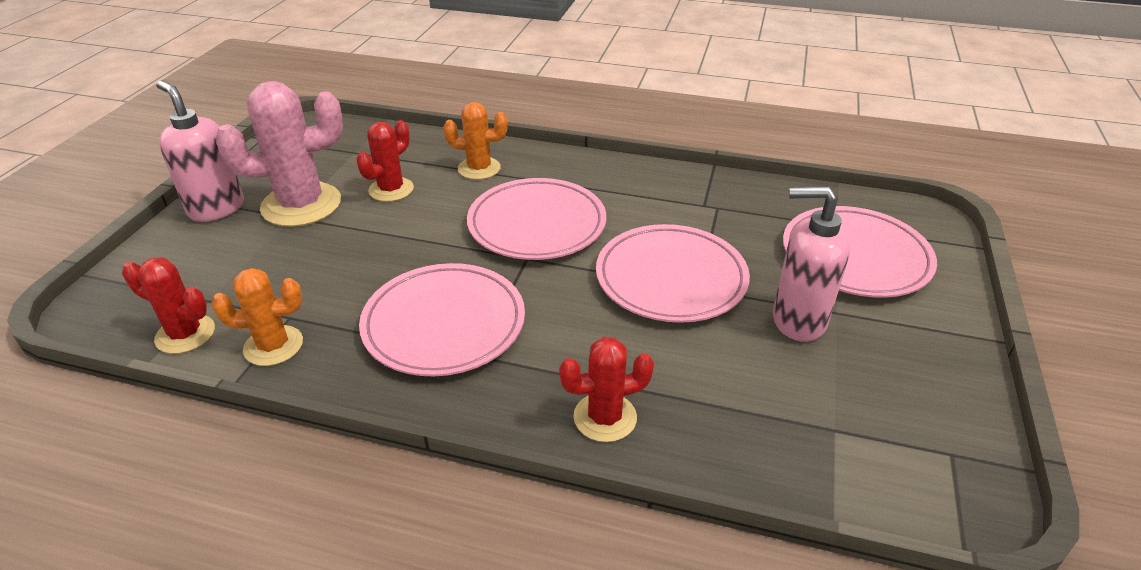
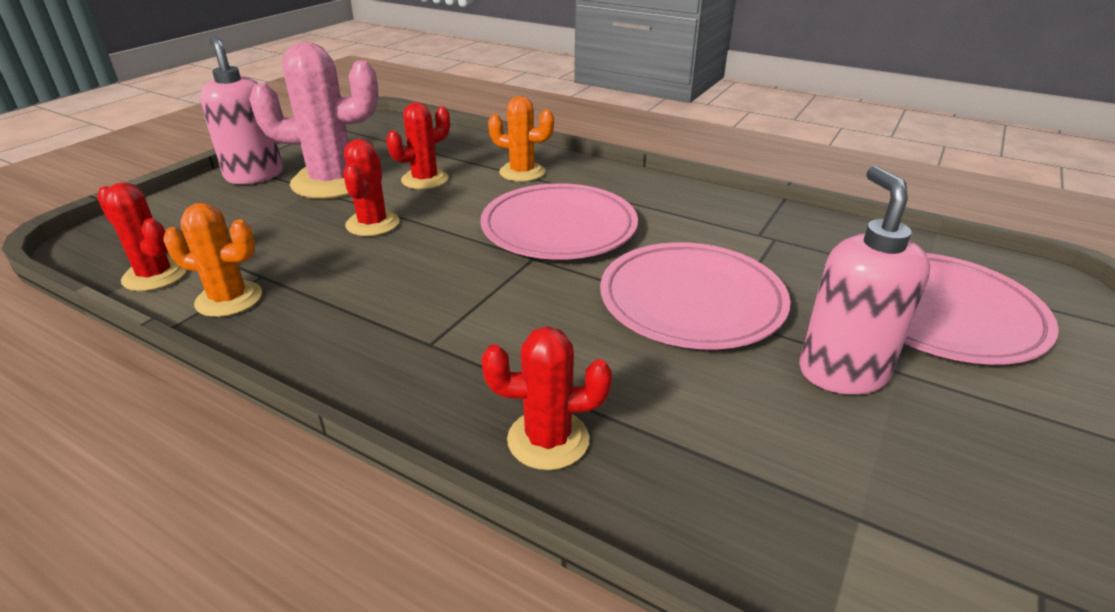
camera: 15 degrees right, 5 degrees down
pink plate [359,263,525,376] -> none
pink soap dispenser [773,186,850,342] -> pink soap dispenser turned 60 degrees clockwise [799,166,930,395]
none -> red cactus [343,139,399,236]

